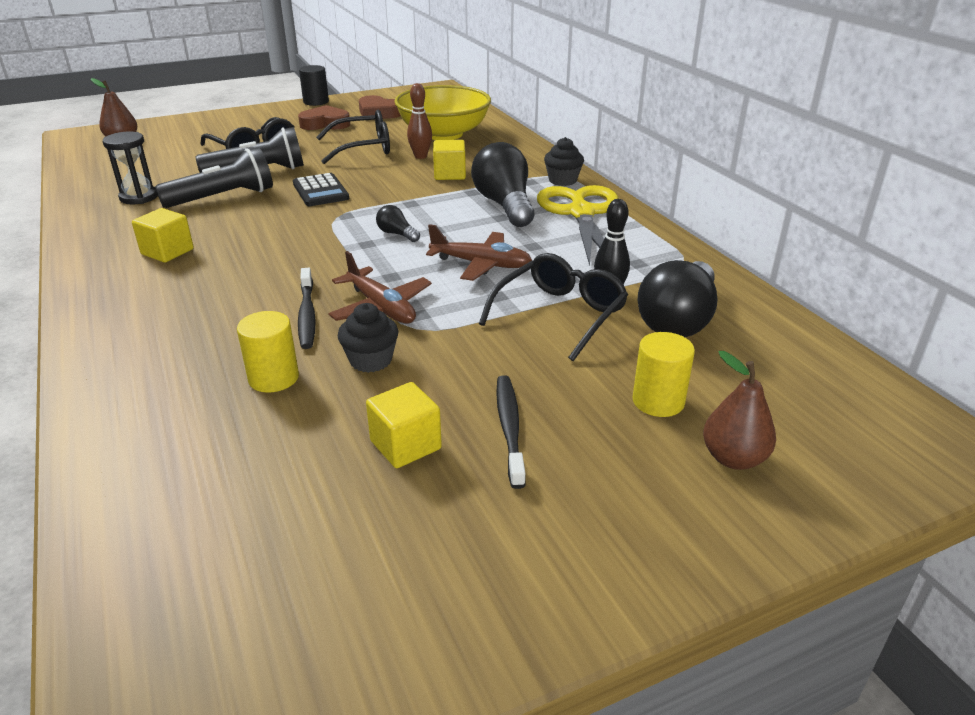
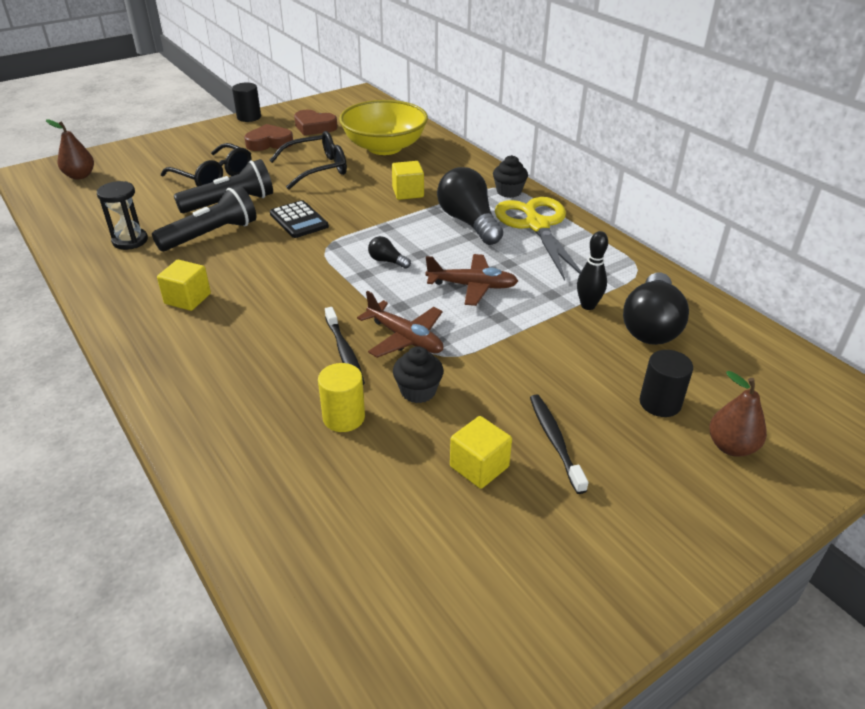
camera: 10 degrees left, 5 degrees up
brown bowling pin [407,83,432,159] -> none
black glasses [479,253,628,361] -> none
yellow cylinder [632,332,695,417] -> black cylinder [639,350,693,417]

